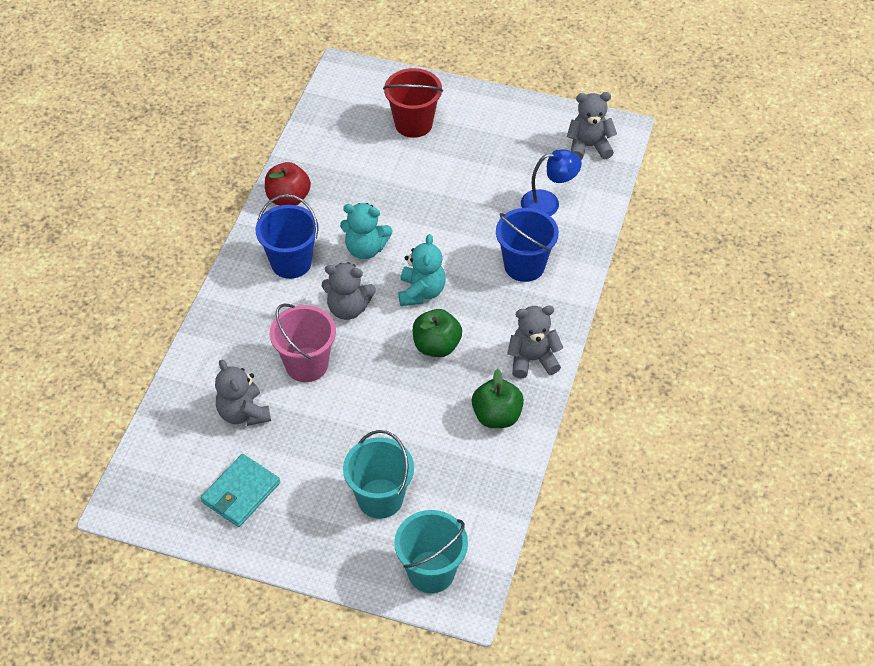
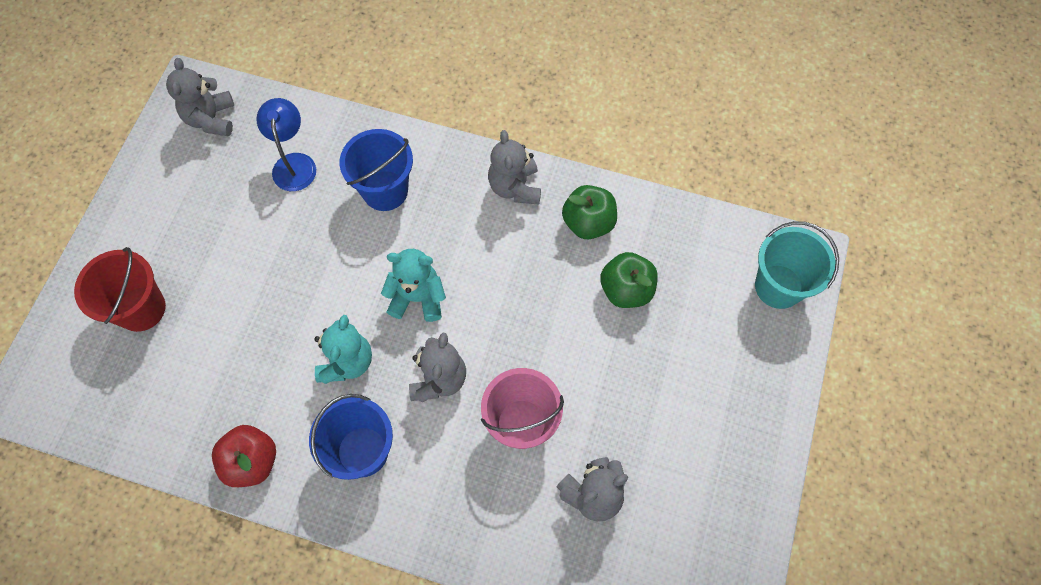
camera: 90 degrees left, 15 degrees up
turquoise wallet [201,454,280,527] -> none
turquoise bucket [343,430,414,519] -> none
green apple [413,309,462,357] -> green apple moved to [600,252,658,308]

